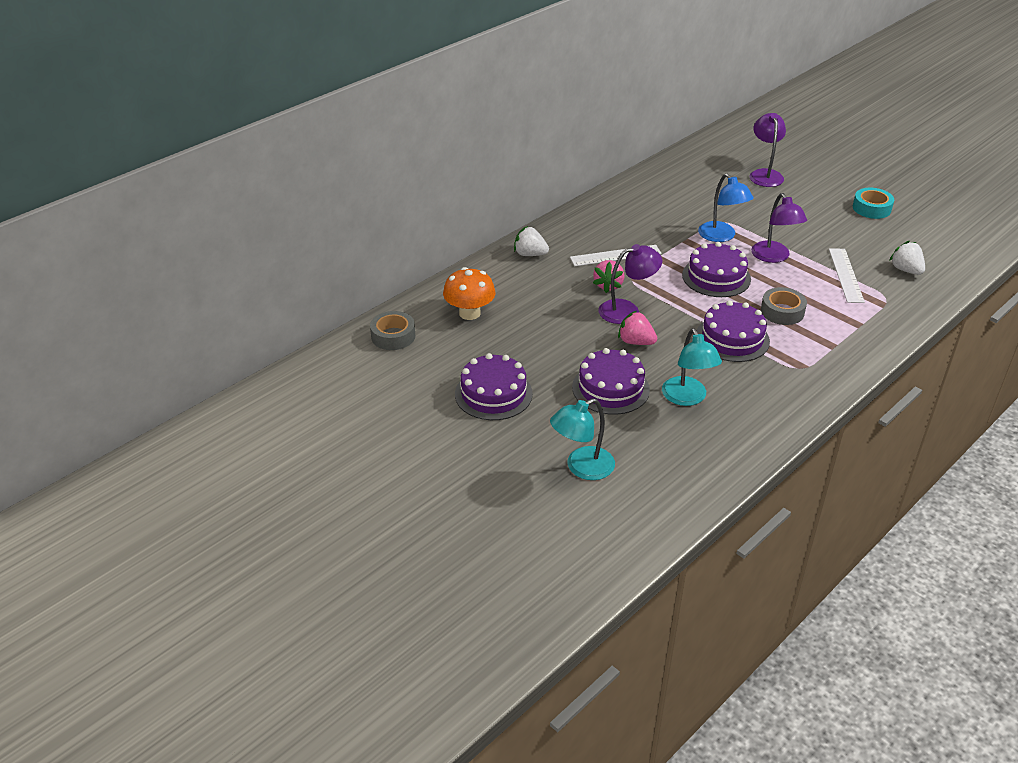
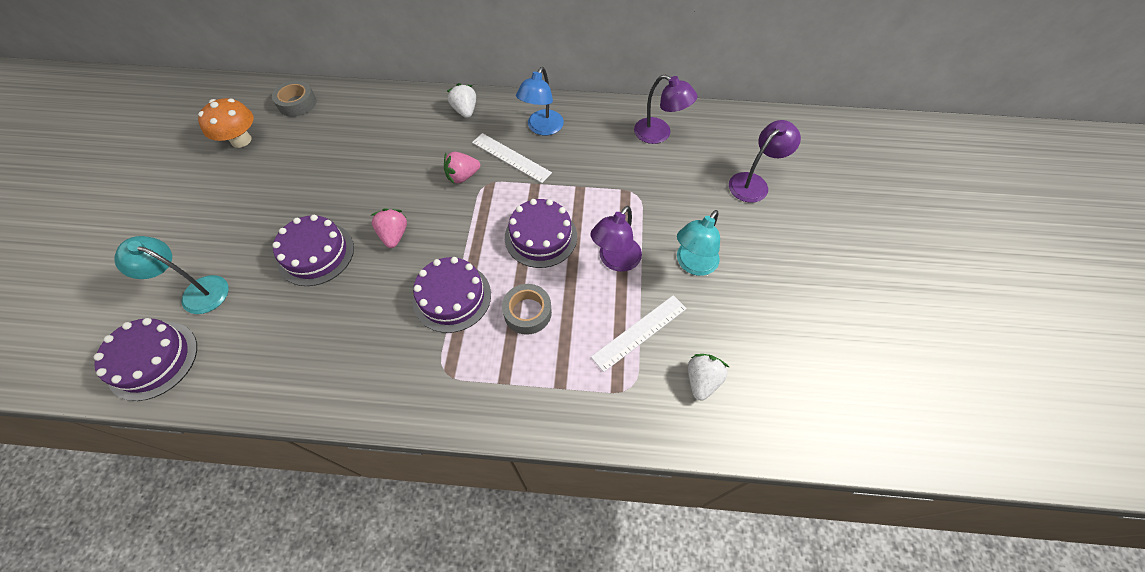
camera: 50 degrees right, 20 degrees up
orange mushroom [443,267,495,320] -> orange mushroom moved to [198,98,253,148]
purple cake [455,353,533,420] -> purple cake moved to [94,318,197,401]
purple lamp [598,244,662,324] -> purple lamp moved to [634,75,697,144]
turquoise lamp [662,328,722,406] -> turquoise lamp moved to [677,210,720,276]
blue lamp [698,174,754,242] -> blue lamp moved to [516,67,564,135]
turquoise tape [853,188,894,219] -> none

